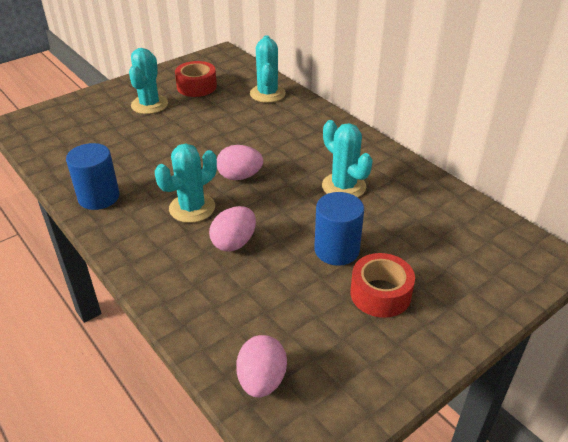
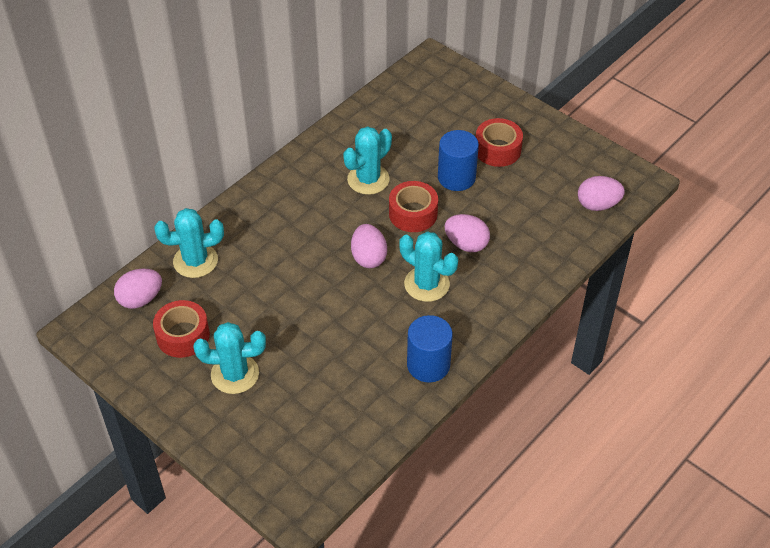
camera: 100 degrees left, 10 degrees up
none -> pink egg [114,269,162,309]
none -> red tape [389,181,438,232]

